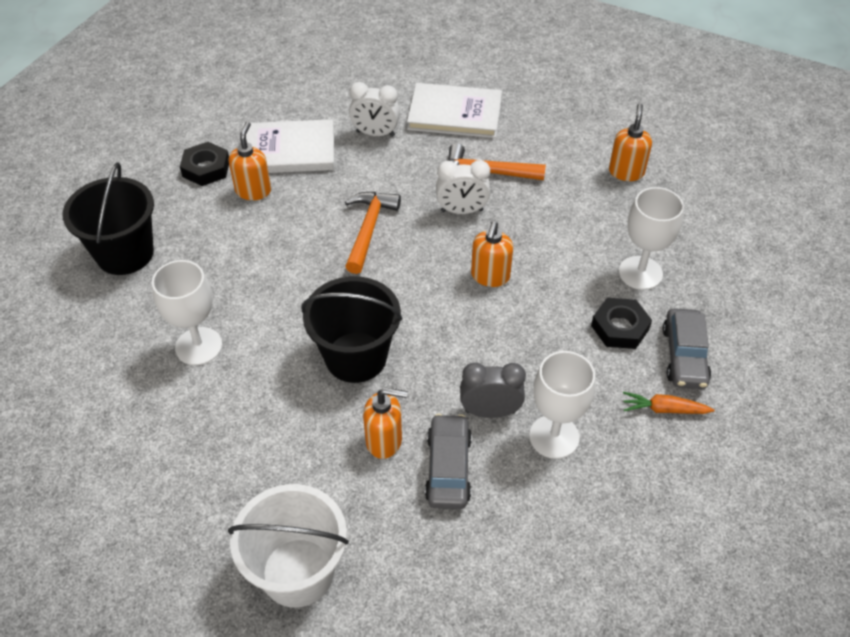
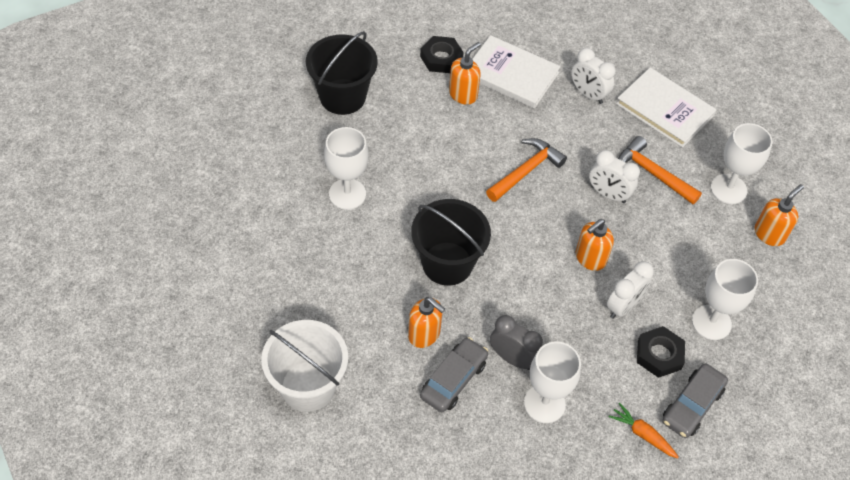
camera: 30 degrees right, 5 degrees up
none -> white clock [607,261,654,319]
none -> white goblet [711,123,773,204]

